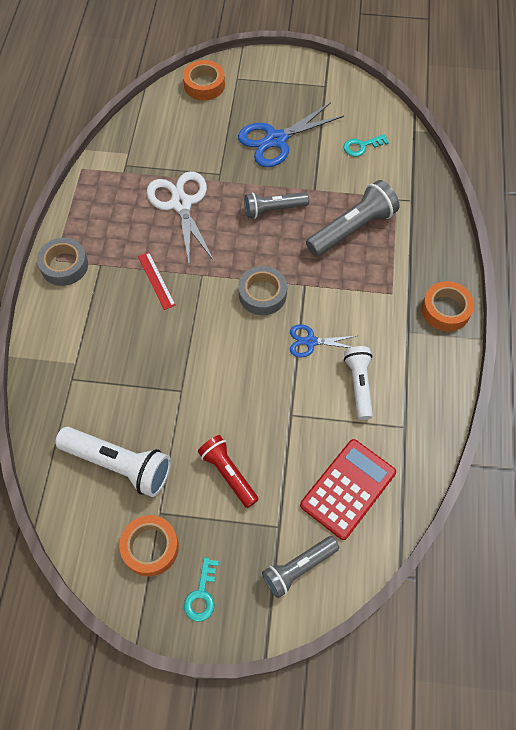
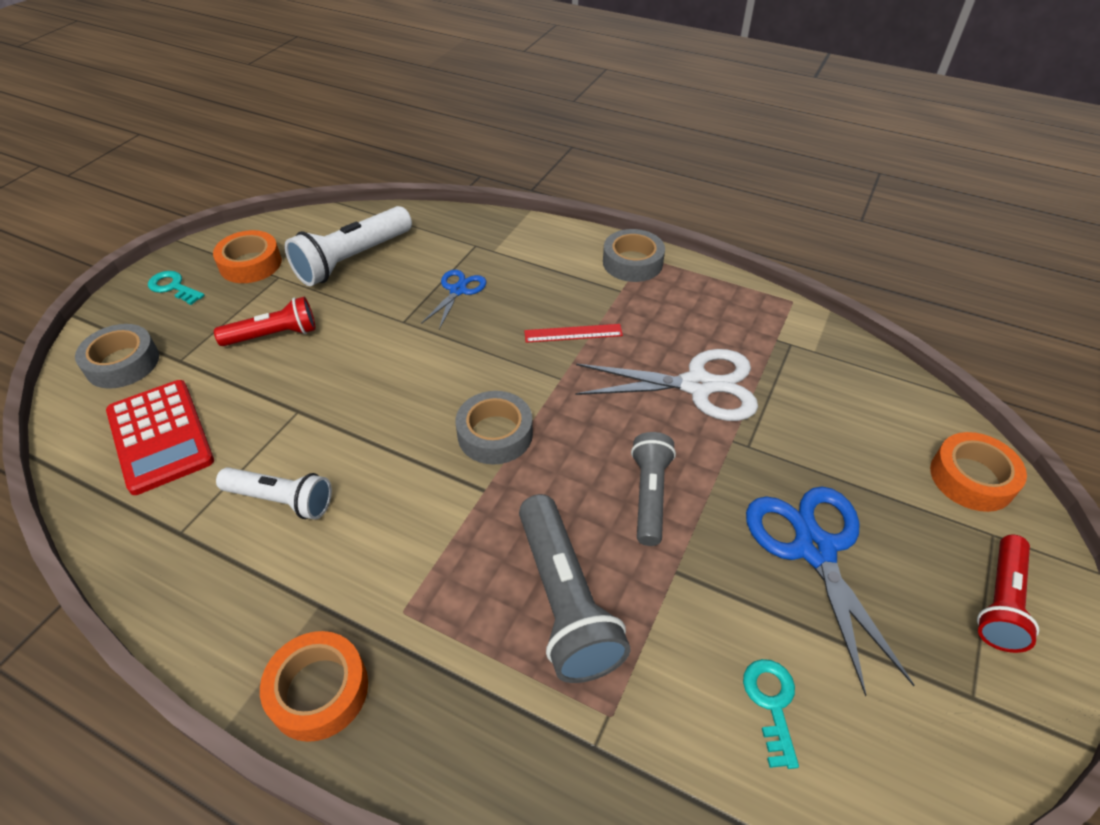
camera: 110 degrees right, 15 degrees down
grey flashlight [262,536,339,598] -> grey tape [75,324,159,389]
blue scissors [290,324,357,357] -> blue scissors moved to [421,270,487,329]
none -> red flashlight [977,535,1039,653]

